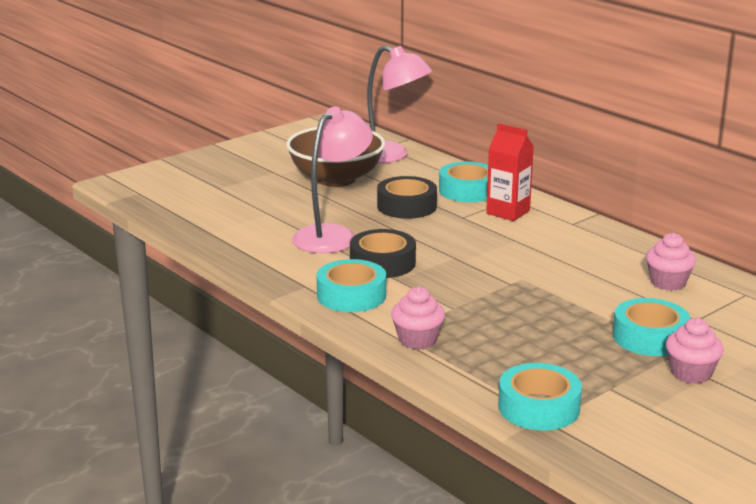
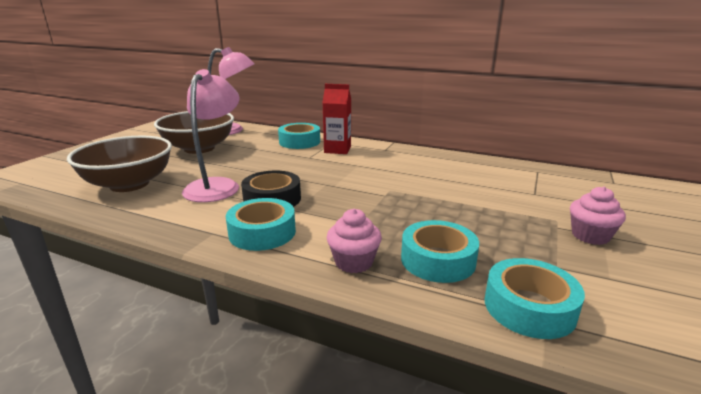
camera: 25 degrees left, 0 degrees up
black tape [377,176,437,219] -> none
turquoise tape [613,298,690,356] -> turquoise tape moved to [401,220,479,283]
pink cupcake [646,233,696,291] -> none
none -> brown bowl [67,136,172,192]

